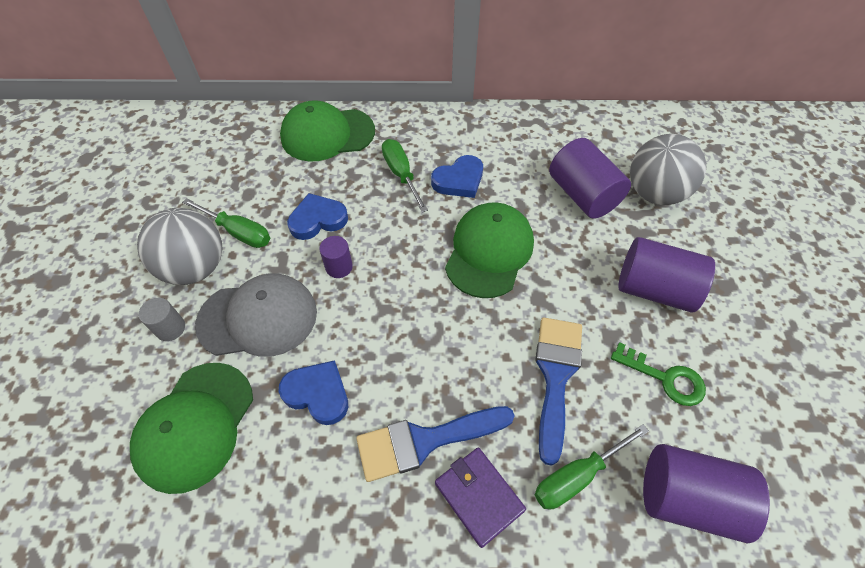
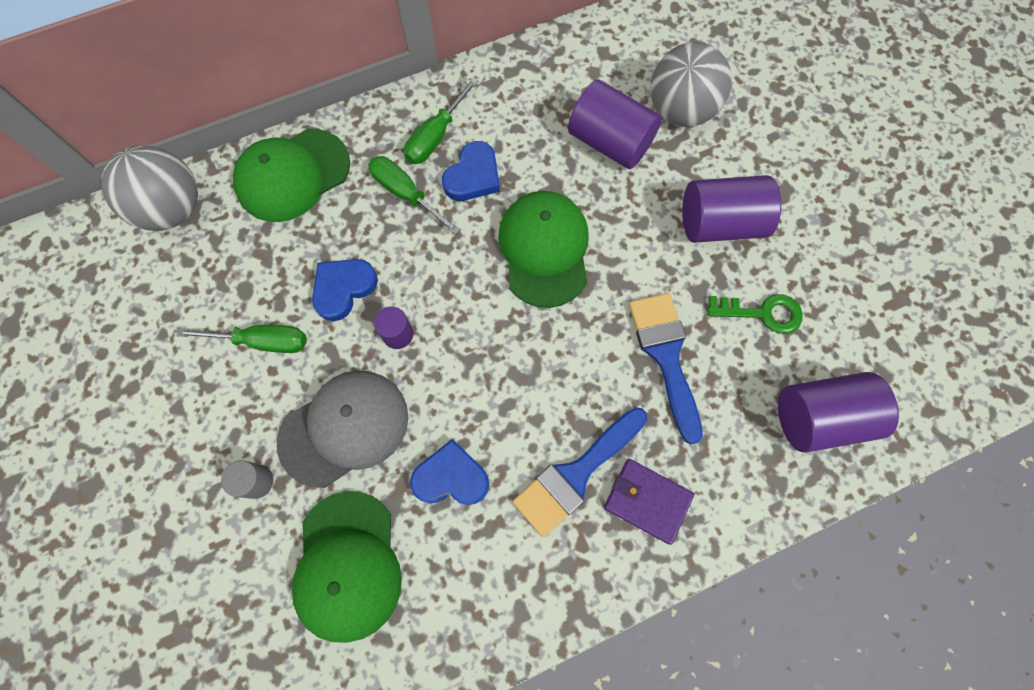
camera: 25 degrees left, 15 degrees up
grey ball [137,208,223,285] -> grey ball moved to [102,145,198,231]
green screwdriver [535,424,649,510] -> green screwdriver moved to [404,77,479,164]

